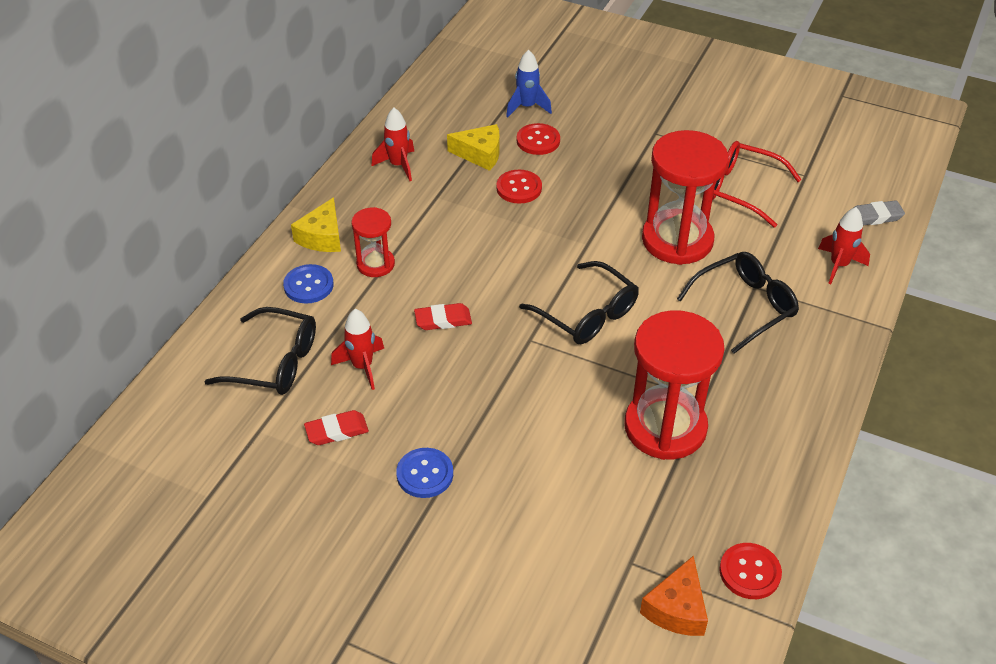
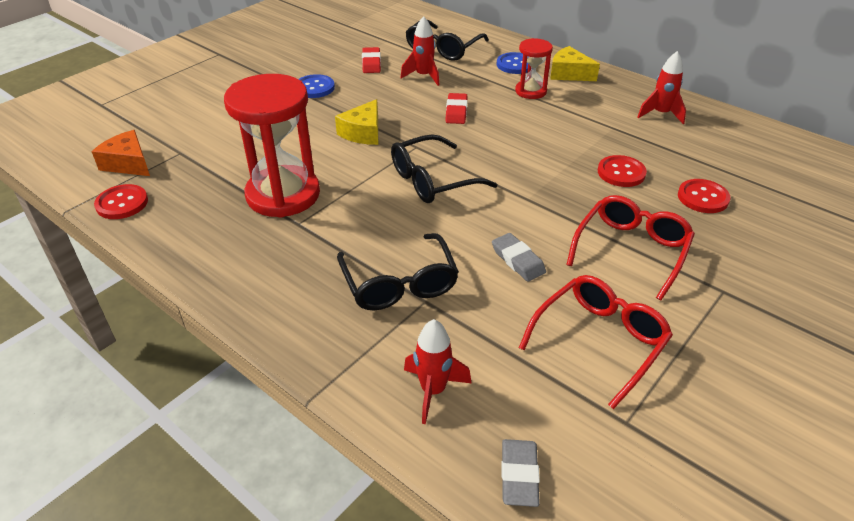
camera: 105 degrees right, 5 degrees down
yellow cheese [447,124,500,171] -> yellow cheese moved to [335,99,378,145]
blue rocket [506,50,552,117] -> none
red hourglass [642,130,729,265] -> grey eraser [492,233,546,282]
none -> red glasses [566,195,695,300]

